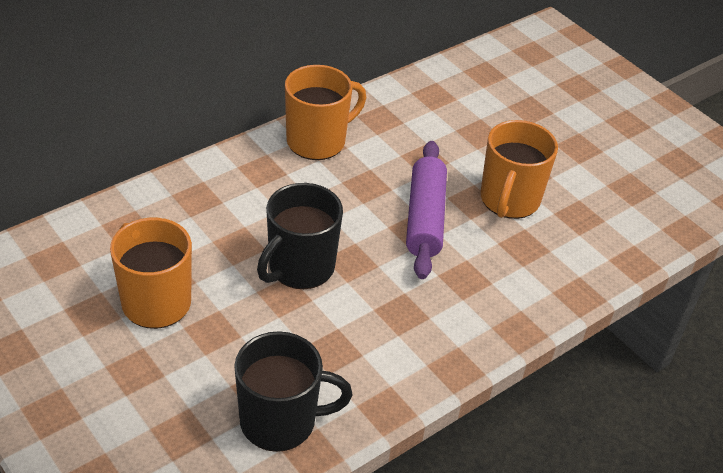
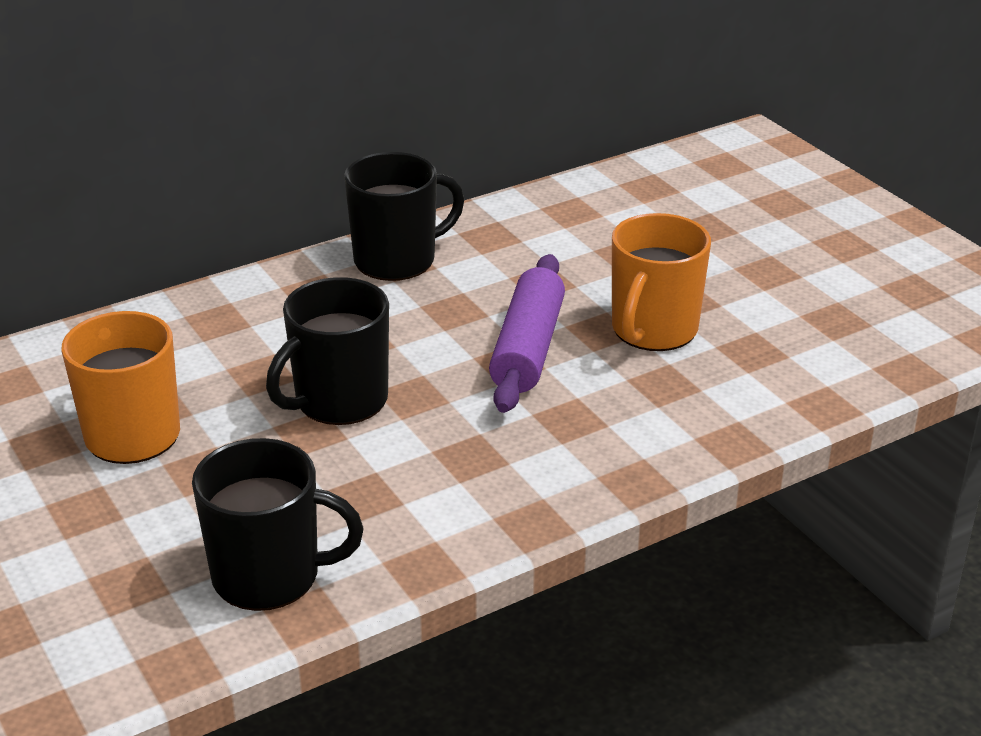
camera: 10 degrees right, 10 degrees down
orange mug [285,65,366,160] -> black mug [344,152,464,281]

